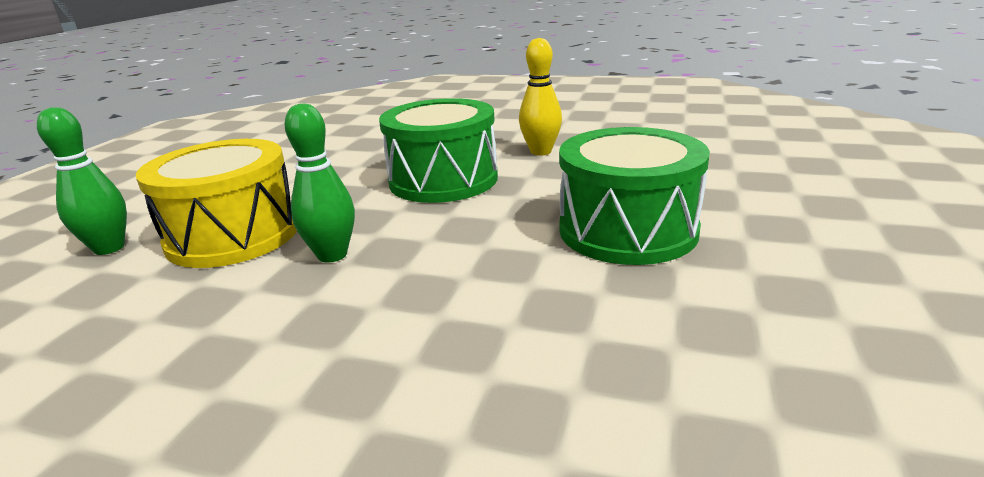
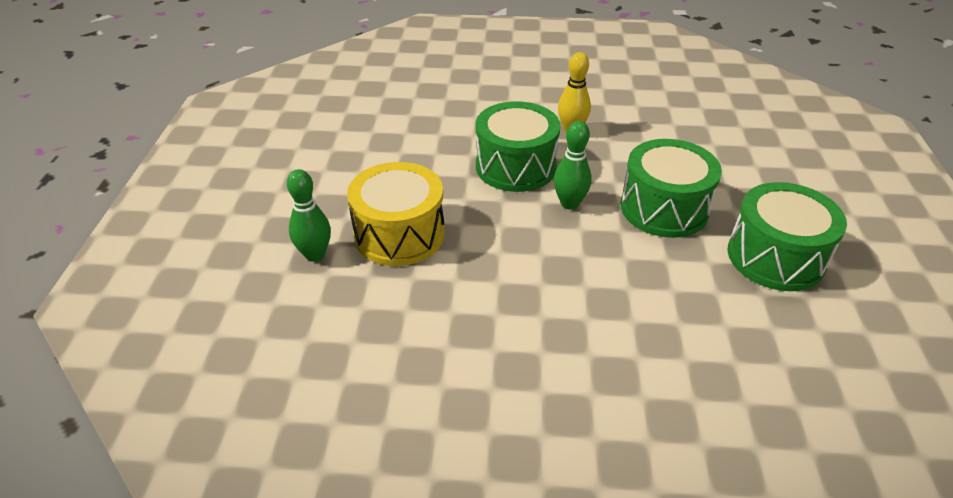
camera: 15 degrees left, 15 degrees up
green bowling pin [285,104,355,263] -> green bowling pin moved to [554,121,592,210]
none -> green drum [727,182,847,291]

